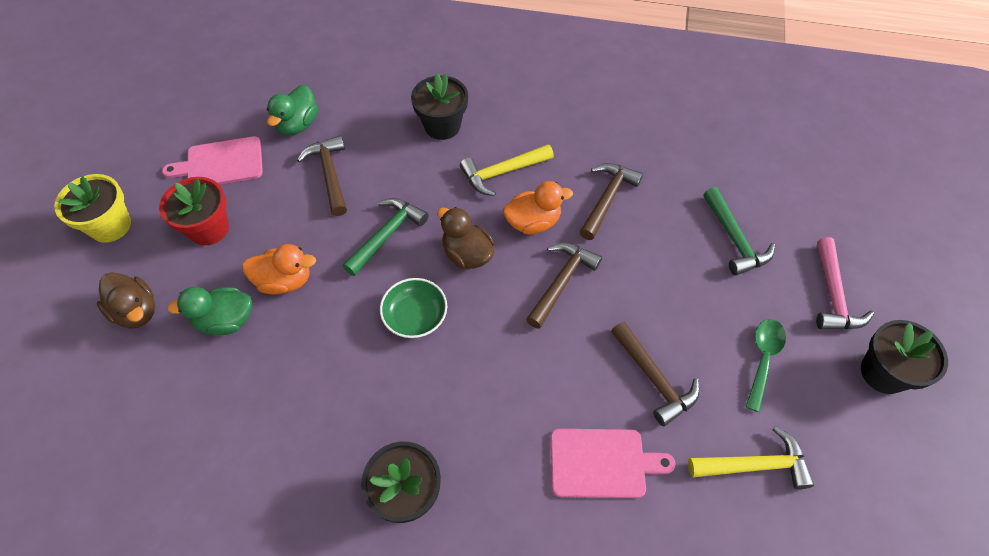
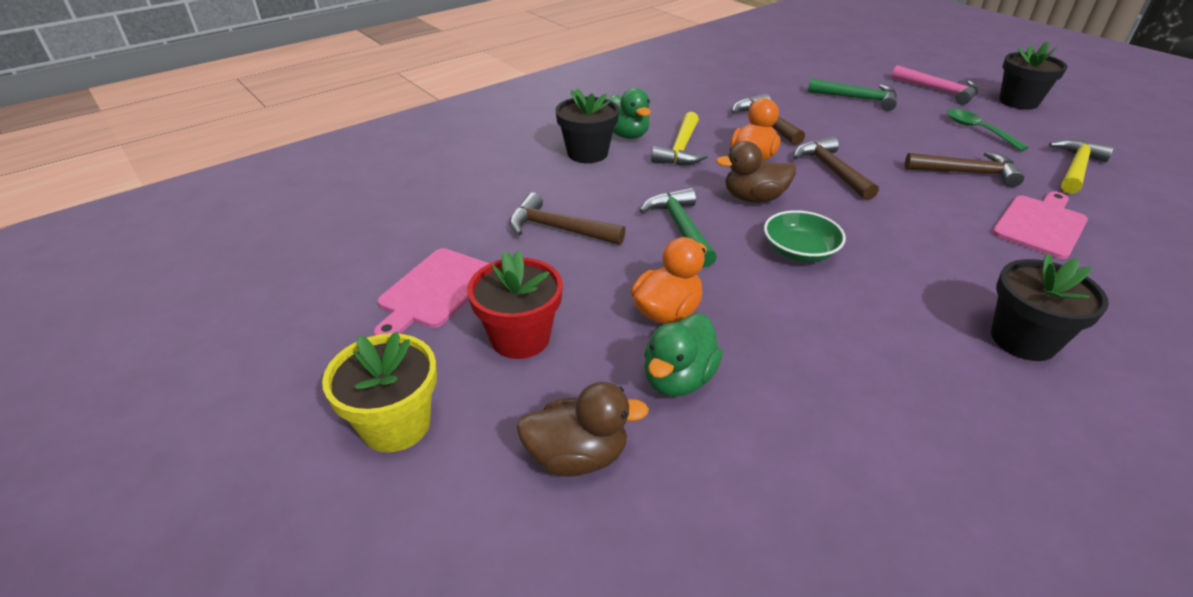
camera: 50 degrees left, 20 degrees down
green duck [267,85,318,135] -> green duck moved to [608,88,651,139]

